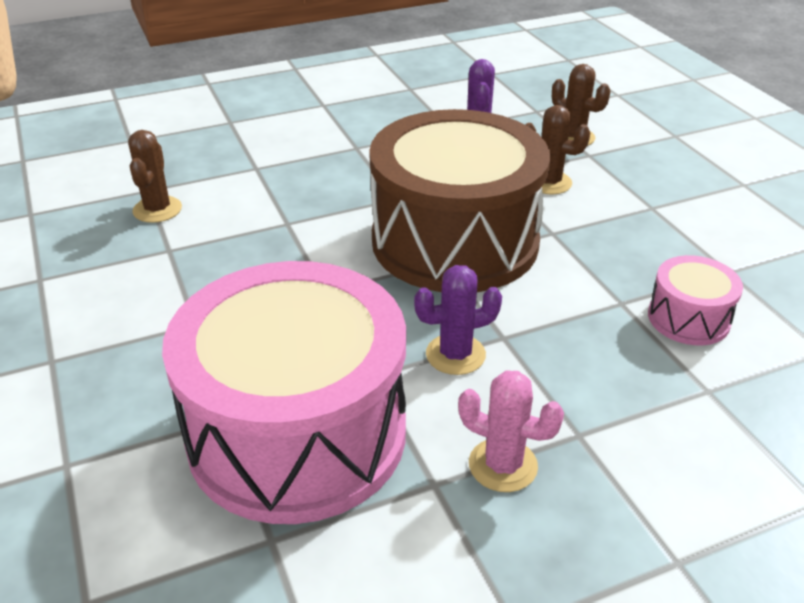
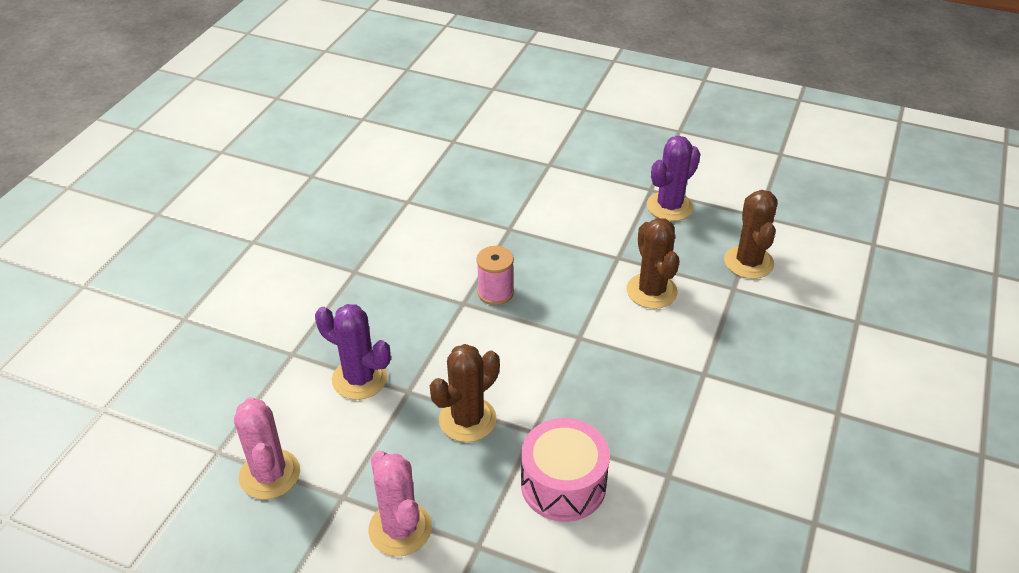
camera: 45 degrees right, 5 degrees up
brown cactus [128,130,182,223] -> brown cactus moved to [430,344,500,442]
pink drum [162,261,406,524] -> none
brown drum [369,109,550,292] -> pink spool [476,246,514,305]
none -> pink cactus [368,451,432,556]

